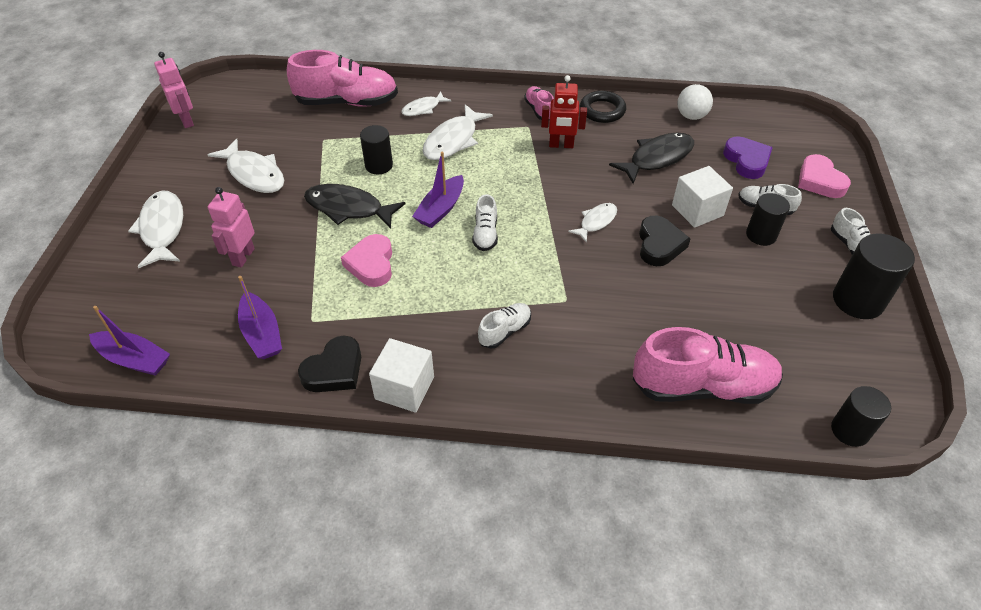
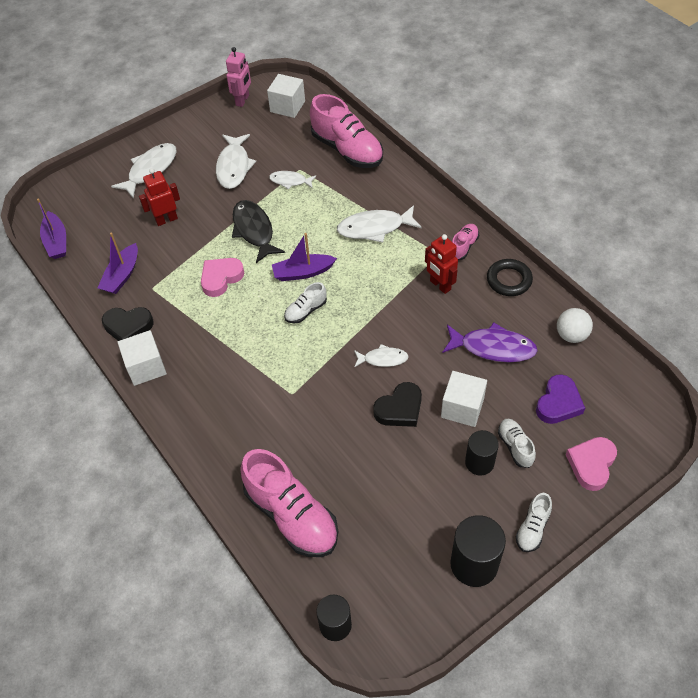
camera: 50 degrees right, 5 degrees up
pink robot [208,187,255,268] -> red robot [139,168,180,226]
black cylinder [360,125,393,174] -> none
white fish [401,91,451,116] -> white fish moved to [269,171,316,190]
white shoe [478,303,531,349] -> none
black fish [609,132,694,184] -> purple fish [442,323,538,362]
none -> white cube [267,74,305,118]

